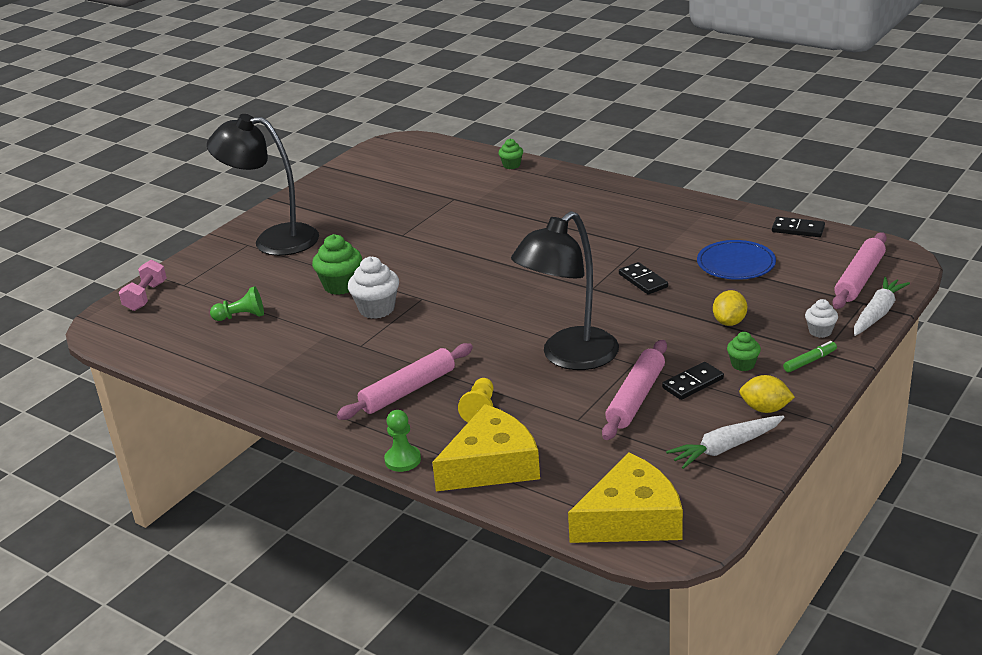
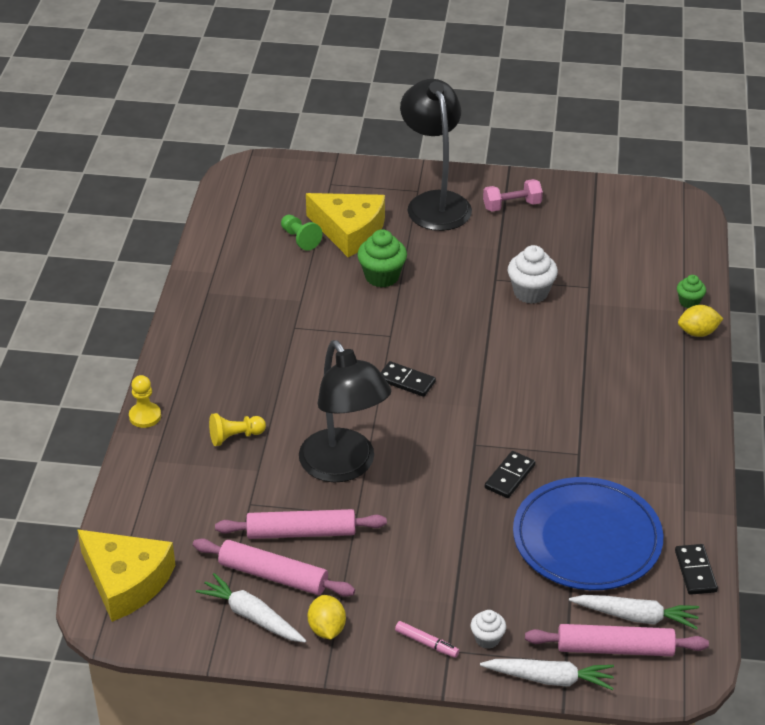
camera: 60 degrees right, 10 degrees up
pink dumbbell [119,260,167,311] -> pink dumbbell moved to [483,179,543,212]
pink rolling pin [337,343,473,420] -> pink rolling pin moved to [193,538,355,597]
white cupcake [348,256,399,319] -> white cupcake moved to [508,245,558,304]
green pawn [384,410,421,472] -> yellow pawn [129,375,161,428]
yellow cheese [432,404,540,491] -> yellow cheese moved to [306,193,385,257]
black lamp [511,211,619,370] -> black lamp turned 135 degrees counterclockwise [299,340,391,483]
black domino [662,362,724,400] -> black domino moved to [381,361,436,397]
blue plate [697,240,776,280] -> blue plate [513,477,663,590], size x1.67
yellow lemon [713,290,747,326] -> yellow lemon moved to [678,305,723,337]
green cupcake [727,332,761,371] -> none
green marker [783,341,837,372] -> pink marker [395,621,459,658]
none -> white carrot [569,595,699,630]

